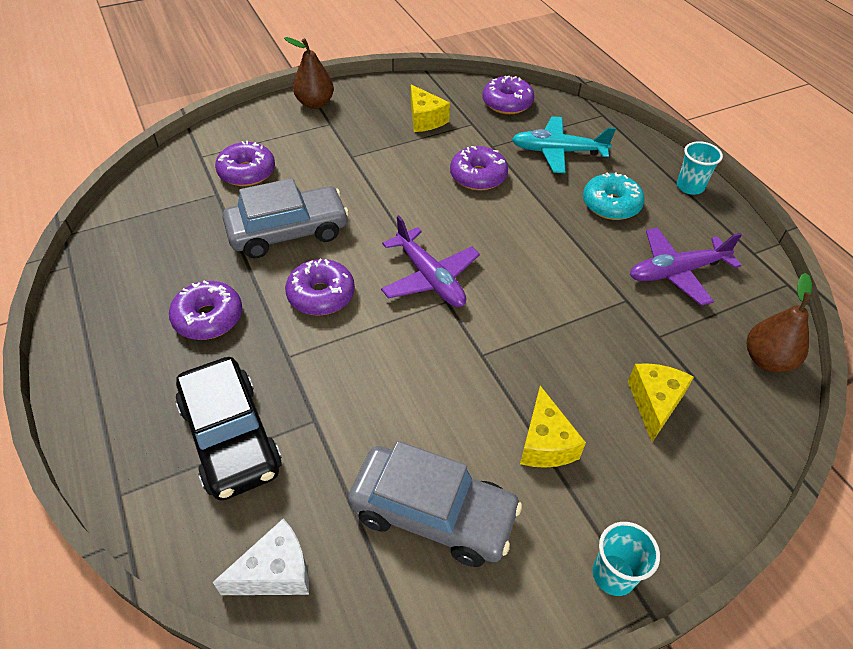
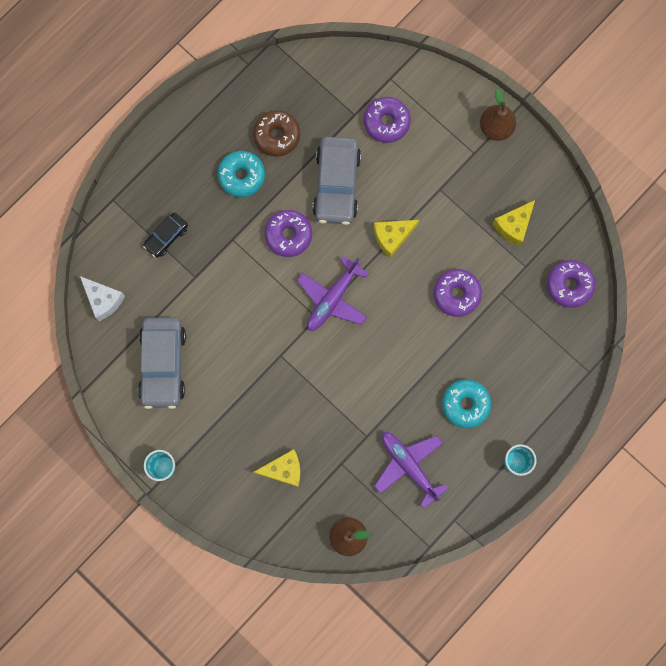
camera: 70 degrees right, 30 degrees up
purple donut [169,281,242,340] -> turquoise donut [218,151,265,197]
black car [176,357,282,500] -> black car [143,213,188,258], size x0.53
grey car [222,178,349,258] -> grey car turned 45 degrees clockwise [313,137,361,225]
turquoise plane [512,116,616,173] -> none
yellow cheese [520,386,586,468] -> yellow cheese moved to [374,220,419,258]
none -> brown donut [253,110,300,157]

